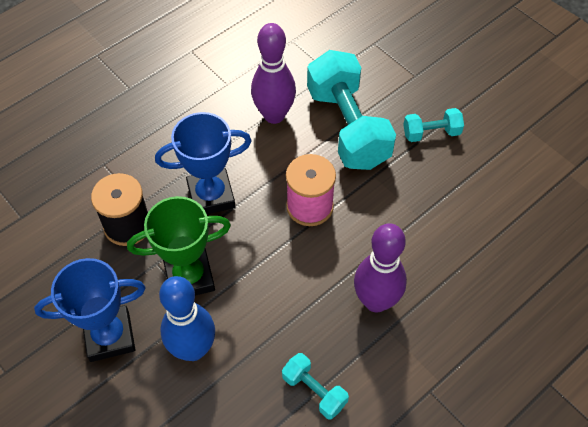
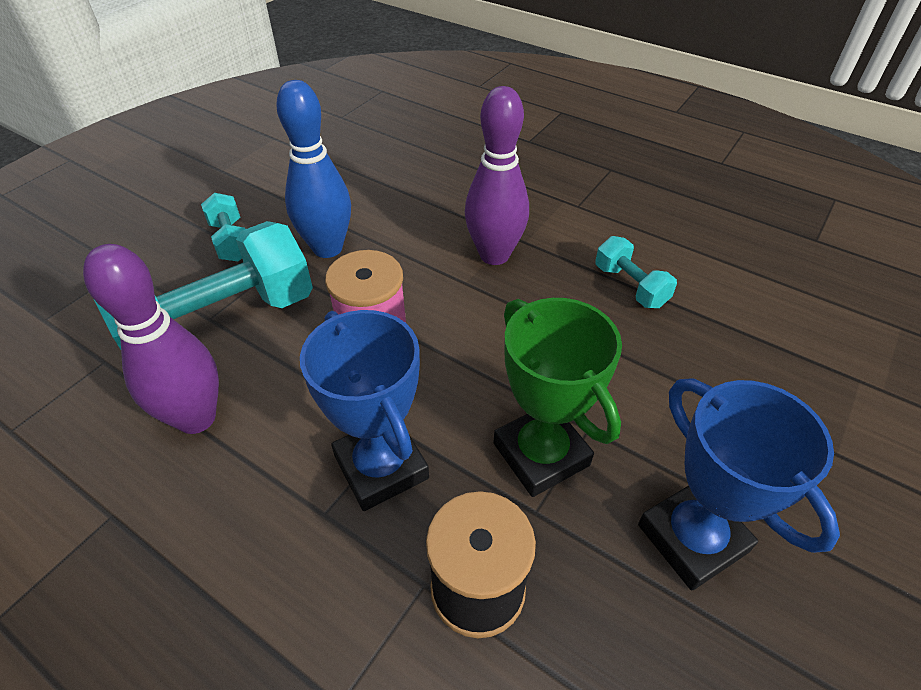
camera: 105 degrees left, 10 degrees down
blue bowling pin [159,276,215,361] -> blue bowling pin moved to [276,80,351,258]
turquoise dumbbell [282,353,349,420] -> turquoise dumbbell turned 60 degrees counterclockwise [595,236,677,308]

